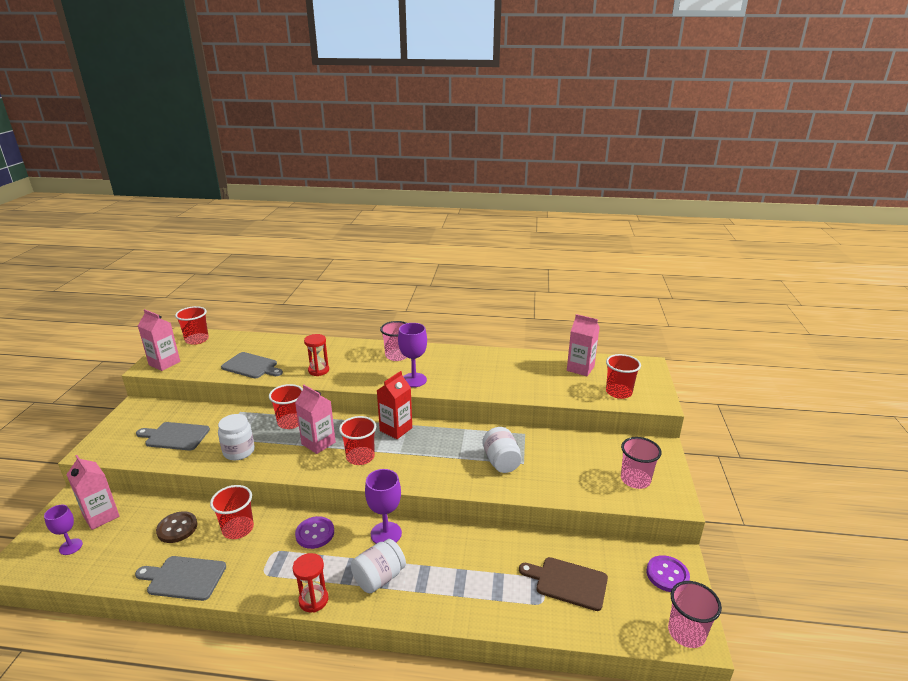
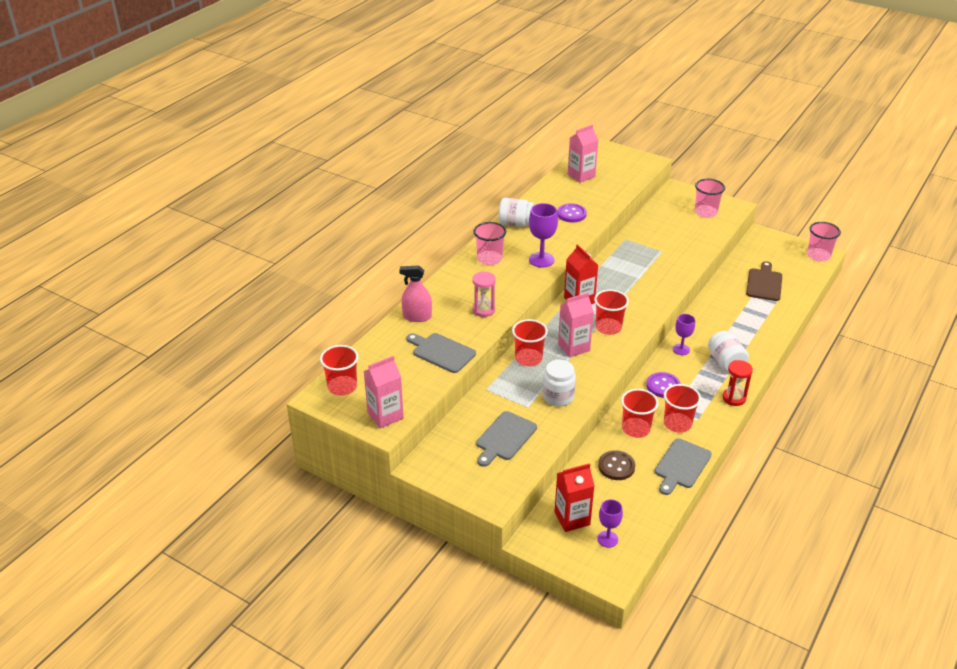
camera: 65 degrees left, 10 degrees up
pink carton [66,455,120,530] -> red carton [554,463,595,532]
grey cutting board [221,352,283,378] -> grey cutting board turned 105 degrees counterclockwise [406,333,476,373]
red hourglass [304,334,329,376] -> pink hourglass [472,271,496,317]
purple goblet [365,469,402,544] -> purple goblet [673,314,695,355], size x0.65
white jar [482,427,522,473] -> white jar moved to [499,198,534,227]
brown cutting board [519,557,608,611] -> brown cutting board turned 150 degrees clockwise [746,261,782,301]
red cup [606,354,641,399] -> red cup moved to [664,384,701,433]
purple button [646,555,690,592] -> purple button moved to [557,203,587,222]
none -> pink spray bottle [399,265,432,322]

